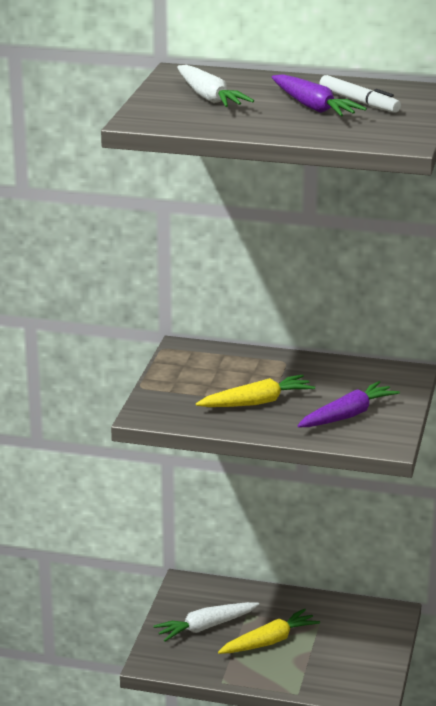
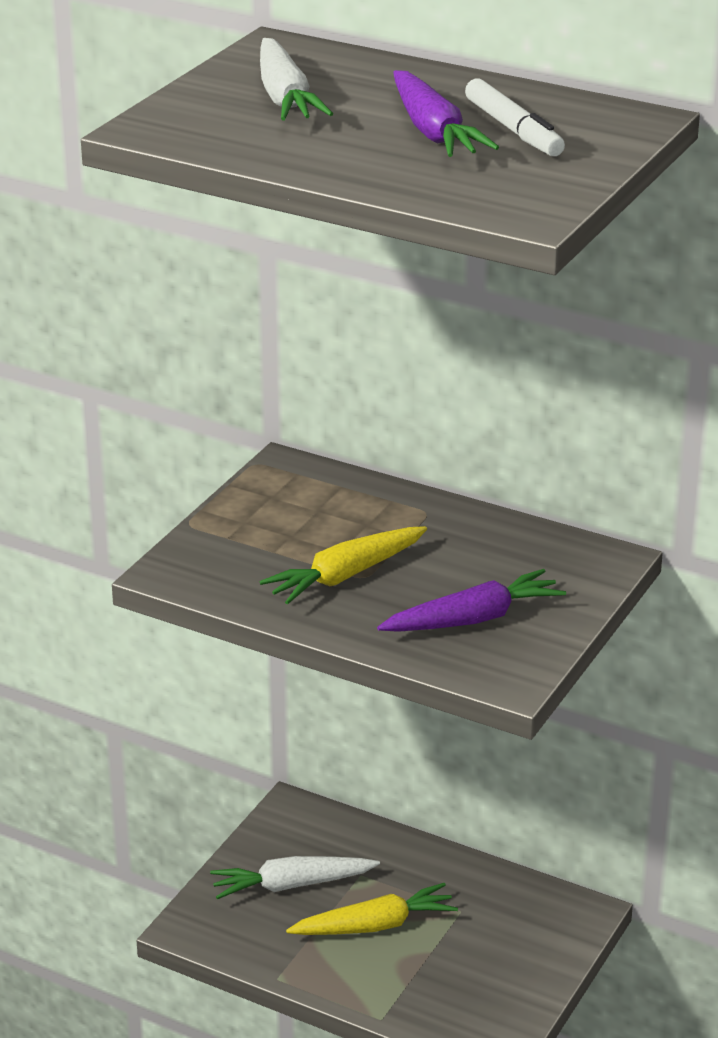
camera: 15 degrees right, 5 degrees up
yellow carrot [196,374,315,407] -> yellow carrot turned 150 degrees clockwise [260,526,427,605]

